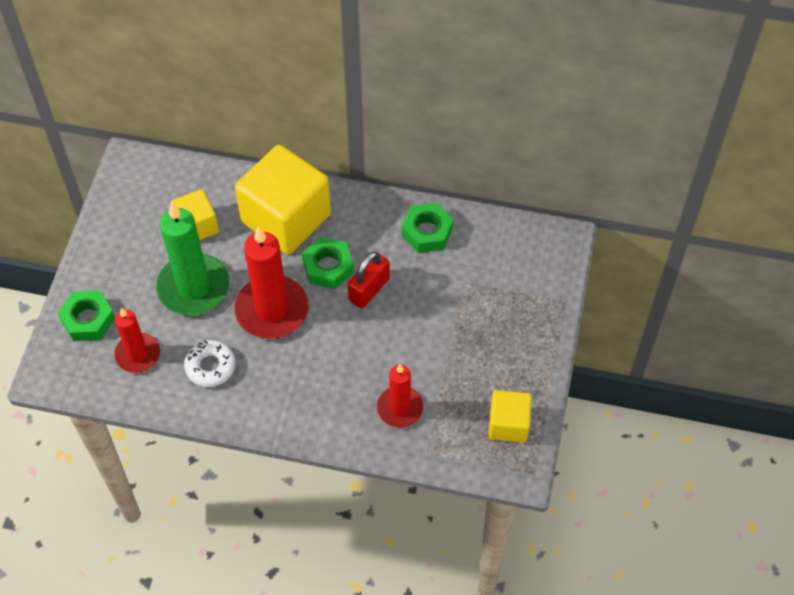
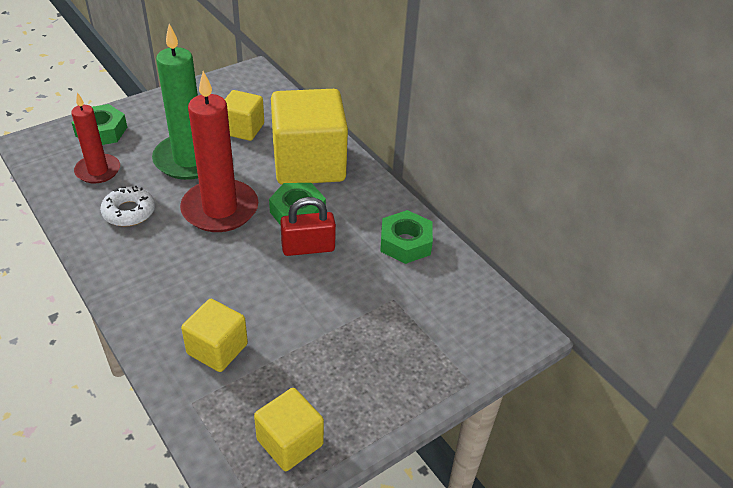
camera: 40 degrees right, 15 degrees down
red candle [377,364,423,428] -> yellow cube [181,299,248,372]

